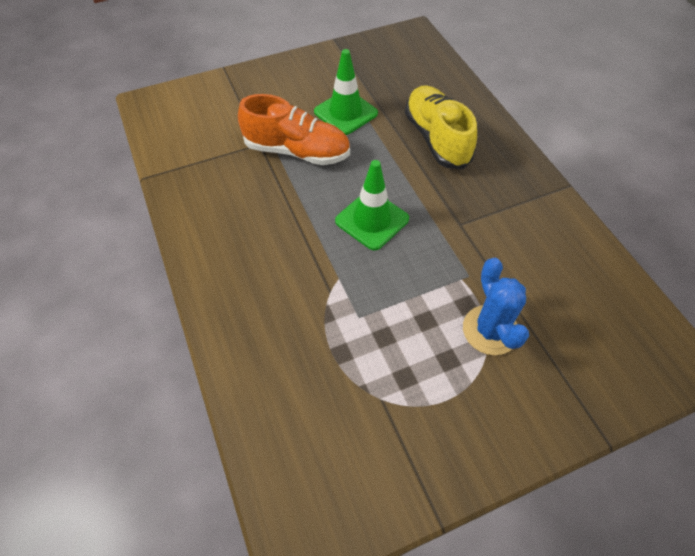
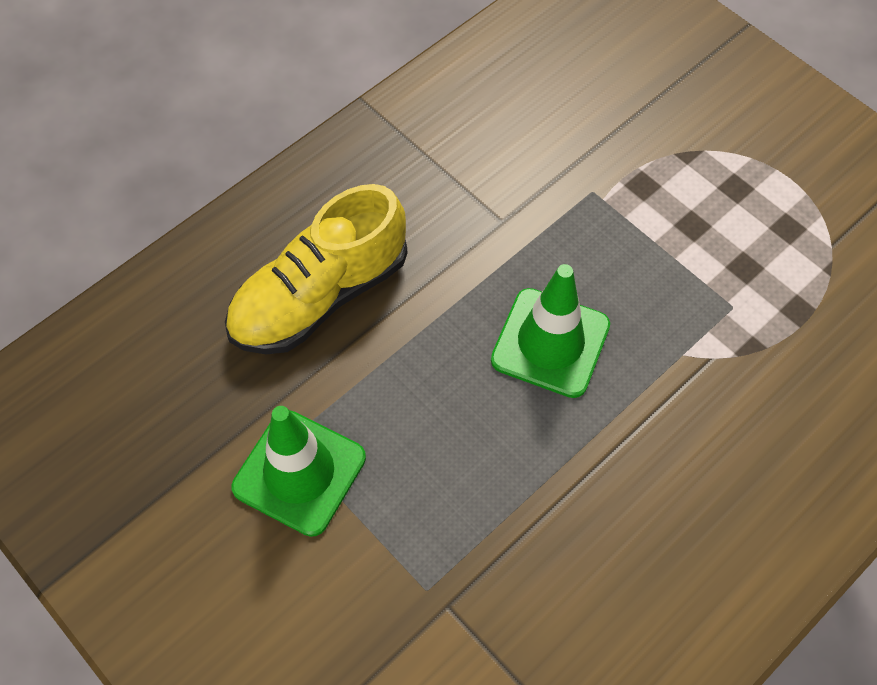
camera: 110 degrees left, 5 degrees up
orange shoe [238,94,350,165] -> none
blue cactus [463,258,529,355] -> none

